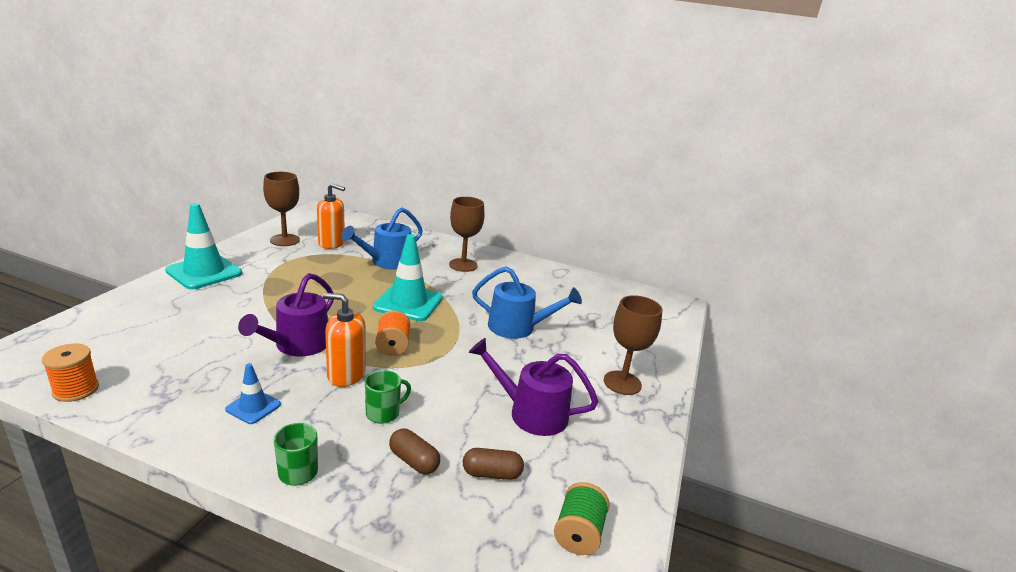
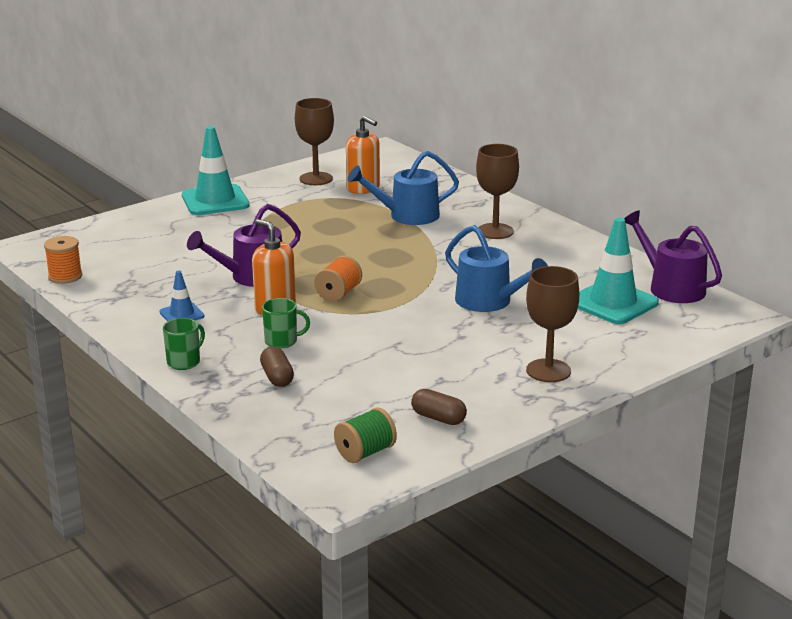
camera: 35 degrees right, 0 degrees up
turquoise traffic cone [373,234,442,321] -> turquoise traffic cone moved to [578,218,659,324]
brown capsule [463,448,524,480] -> brown capsule moved to [411,389,467,425]
purple watering can [469,338,598,436] -> purple watering can moved to [624,211,722,303]

